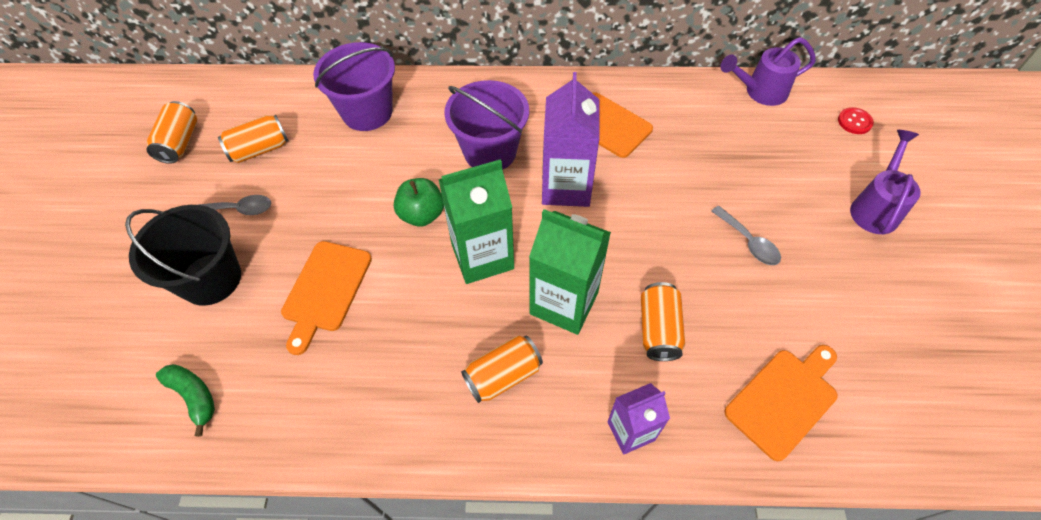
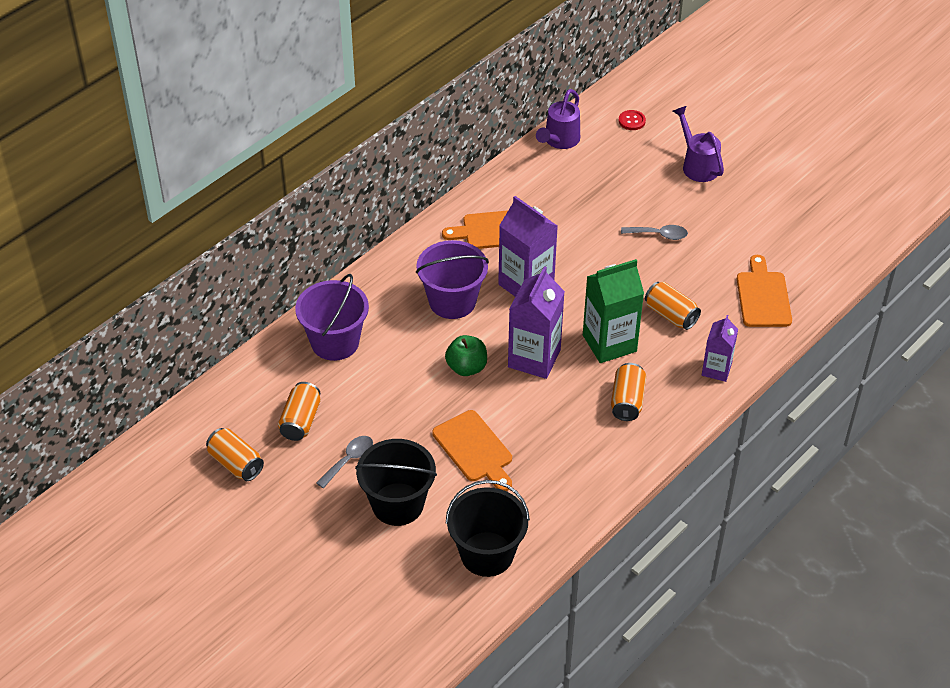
camera: 50 degrees left, 10 degrees down
green banana [156,364,215,437] -> black bucket [446,480,530,577]
green carton [438,159,514,284] -> purple carton [508,266,565,379]

